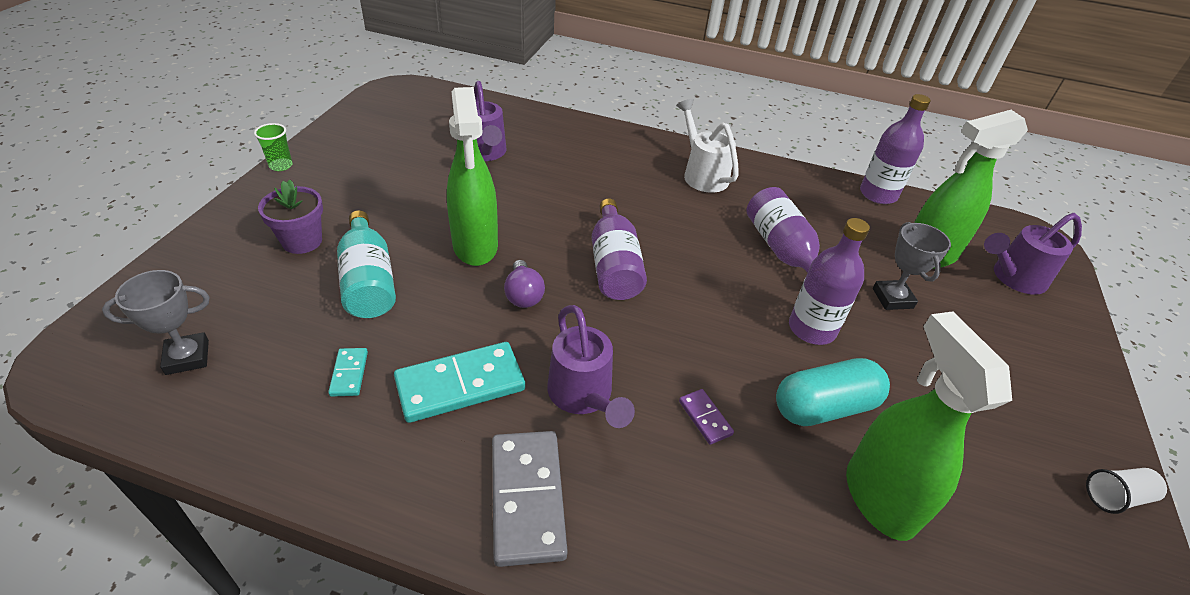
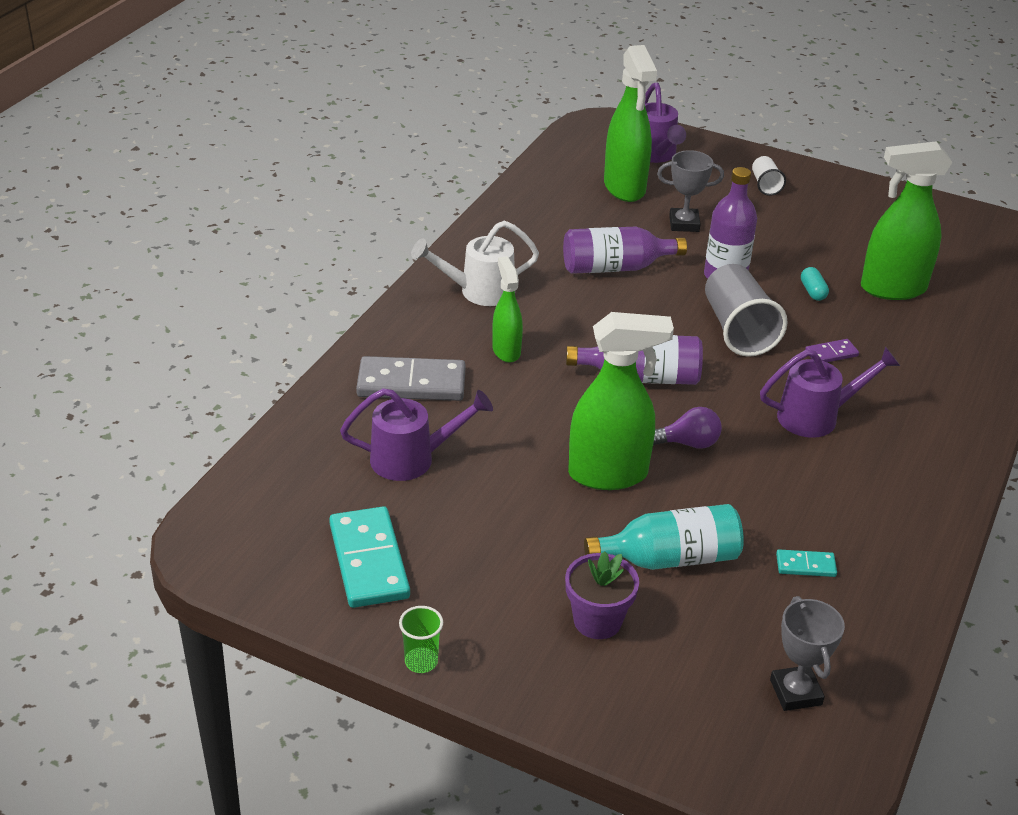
camera: 80 degrees left, 5 degrees down
turquoise domino [394,342,525,423] -> turquoise domino moved to [329,506,410,608]
grey domino [492,431,568,567] -> grey domino moved to [356,356,466,401]
turquoise capsule [776,358,890,426] -> turquoise capsule [801,267,829,301], size x0.46
purple bottle [860,94,931,204] -> none
white cup [1086,468,1167,514] -> white cup moved to [752,156,786,196]
none -> green spray bottle [492,256,523,363]
none -> grey cup [705,264,788,357]

